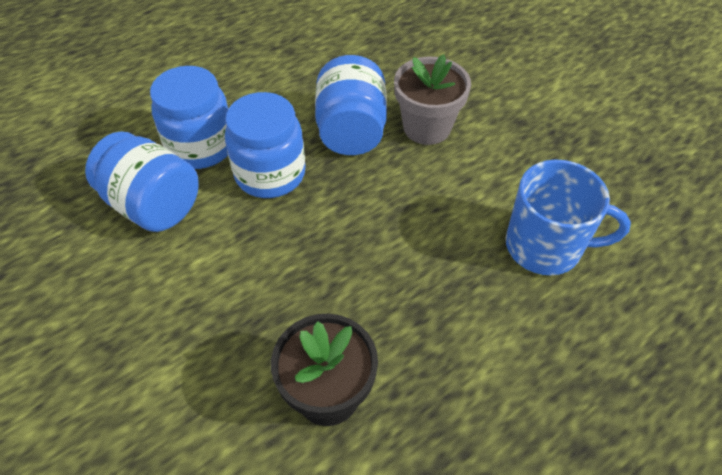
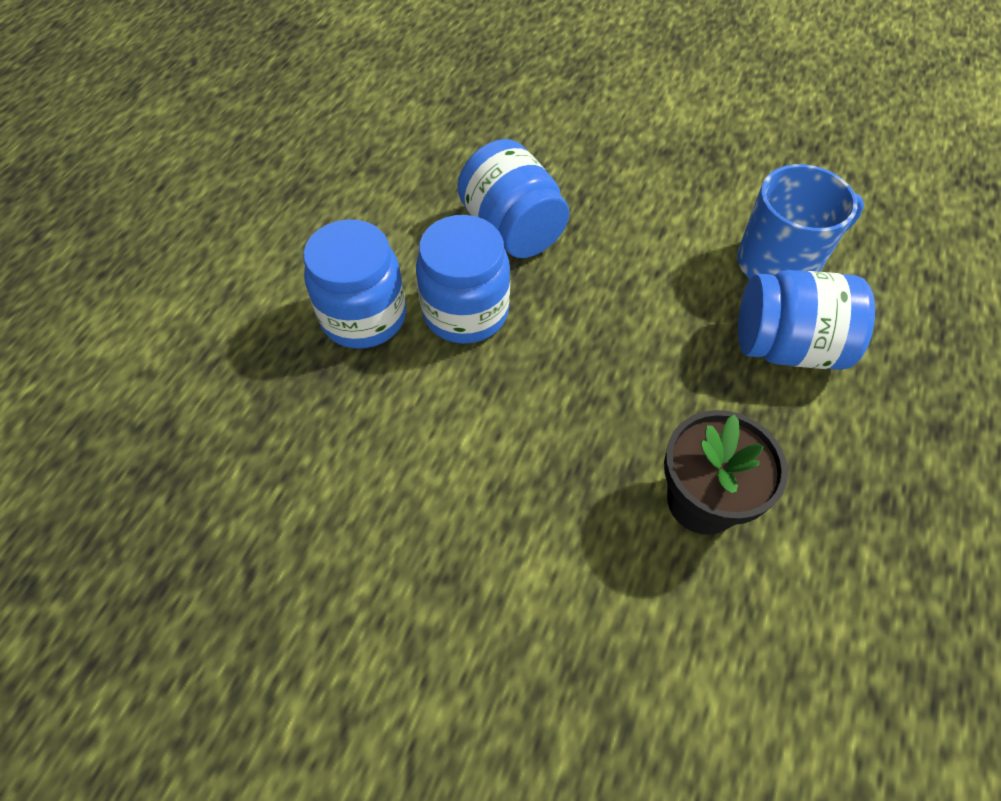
camera: 30 degrees left, 5 degrees up
blue jar [85,131,199,232] -> blue jar moved to [738,270,875,370]
grey flower pot [394,54,471,145] -> none

